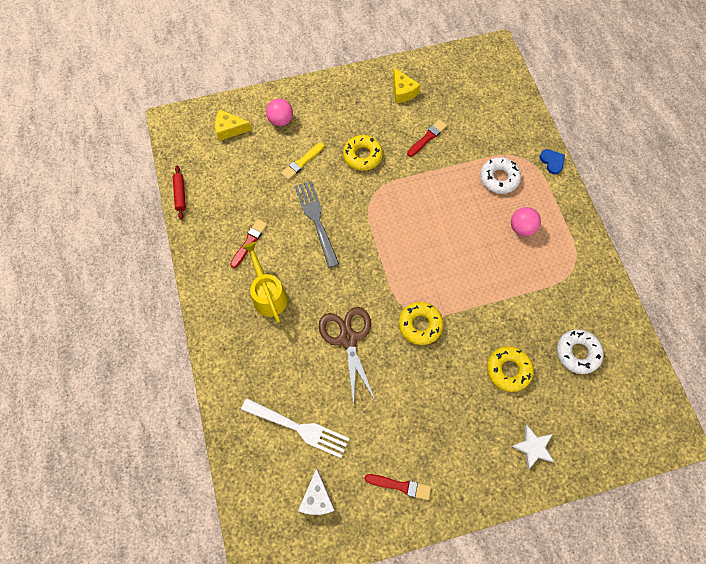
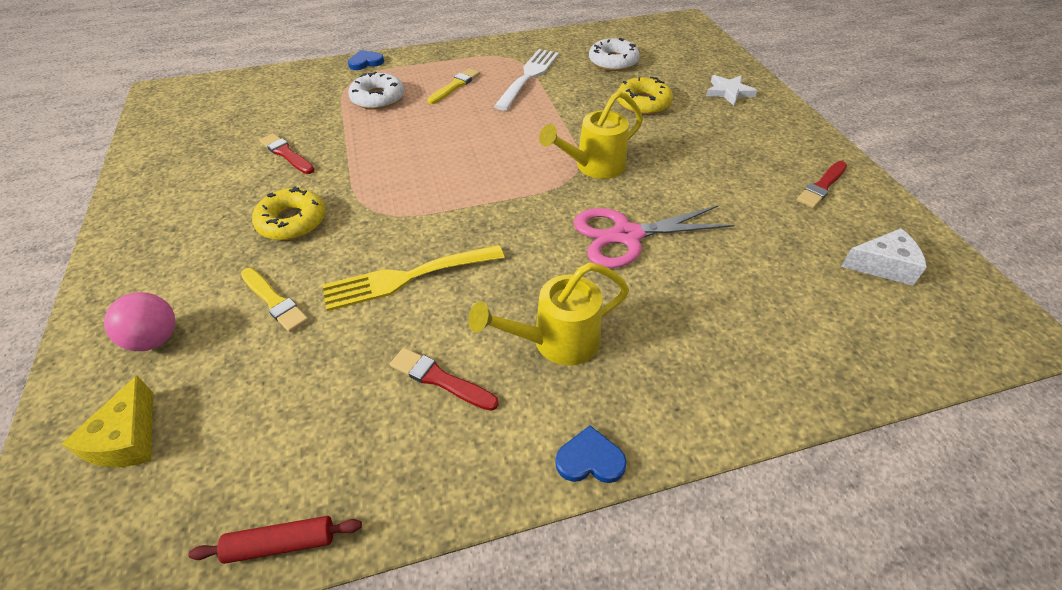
camera: 90 degrees left, 20 degrees down
white fork [241,398,350,458] -> white fork moved to [494,49,559,111]
grey fork [295,181,339,268] -> yellow fork [322,245,504,311]
brown scissors [319,307,375,406] -> pink scissors [573,205,734,268]
red brush [365,474,431,500] -> red brush turned 150 degrees counterclockwise [797,161,847,208]
yellow cheese [393,68,421,103] -> none
yellow donut [399,302,443,345] -> yellow watering can [539,91,643,179]
pink ball [511,207,541,236] -> yellow brush [427,68,480,104]
none -> blue heart [556,425,627,483]

